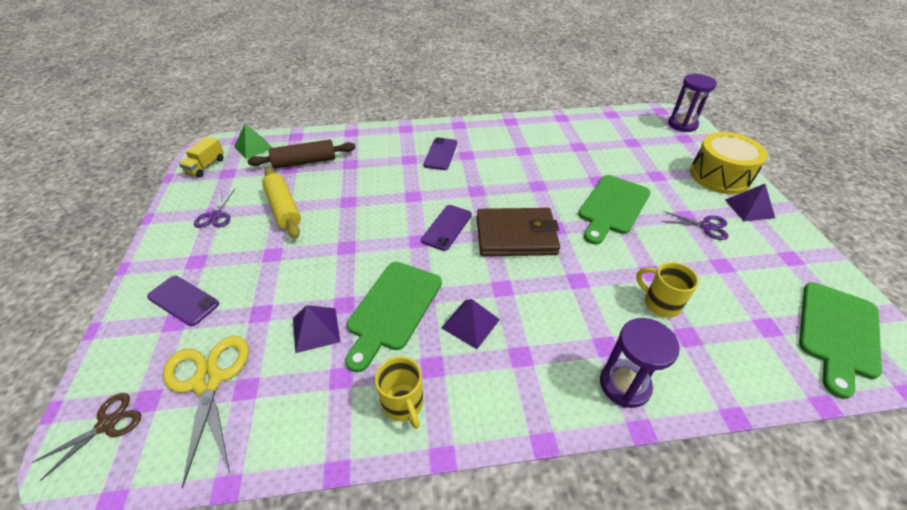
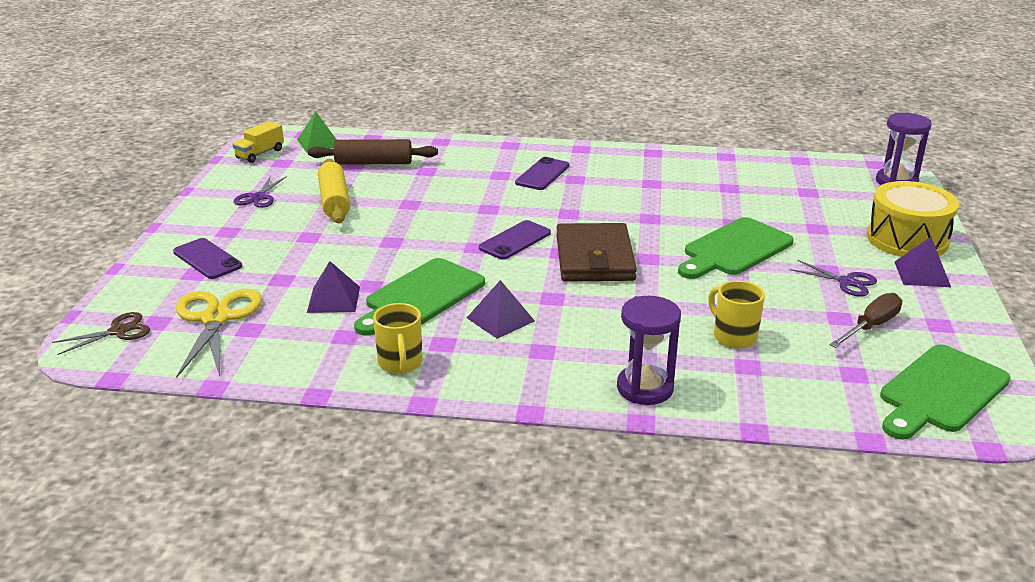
camera: 15 degrees right, 15 degrees down
brown wallet [477,208,560,256] -> brown wallet turned 75 degrees clockwise [556,223,637,282]
none -> brown screwdriver [830,293,902,348]

